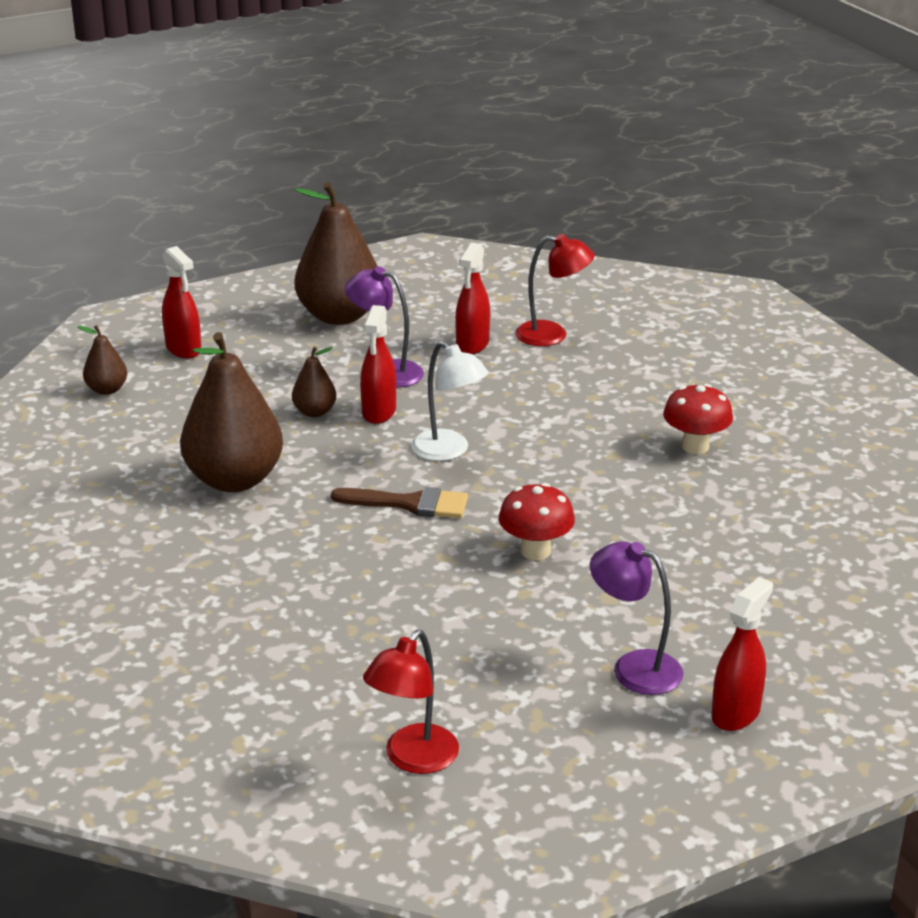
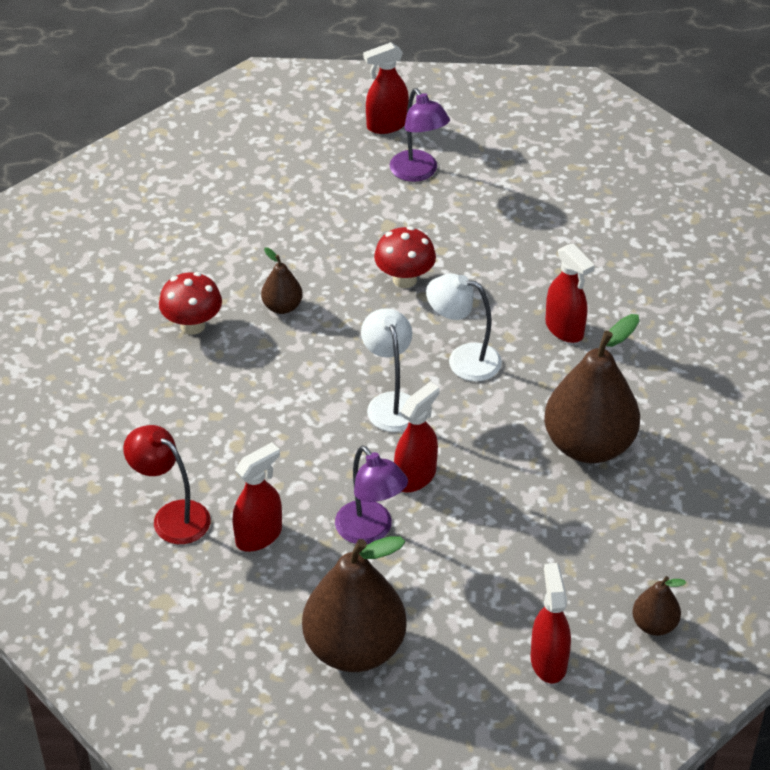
camera: 150 degrees left, 15 degrees up
brown pear [292,346,337,417] -> brown pear moved to [261,247,303,314]
brown brush [331,487,468,518] -> white lamp [426,274,502,381]
red lamp [363,630,459,774] -> none
none -> red spray bottle [545,243,595,343]

